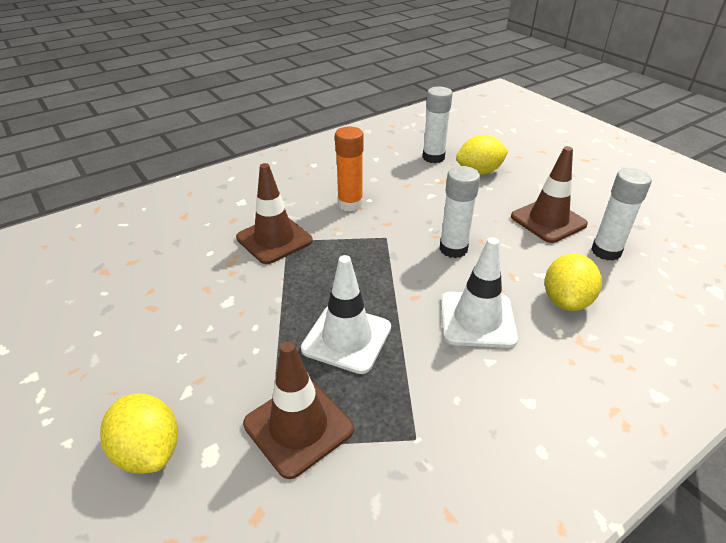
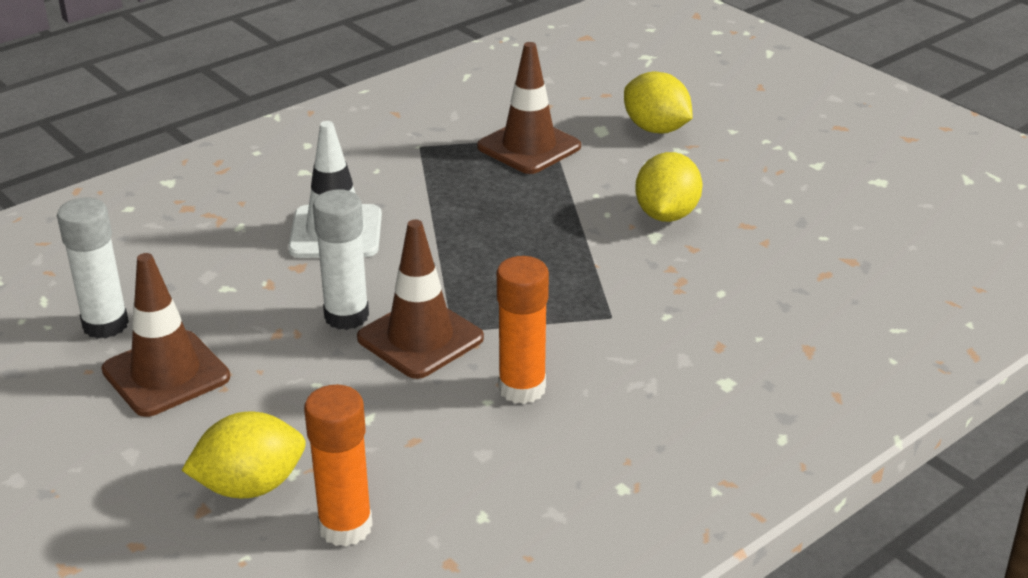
camera: 175 degrees right, 5 degrees down
brown traffic cone [236,163,313,264] -> brown traffic cone moved to [357,219,484,379]
white traffic cone [301,255,391,374] -> none
white glue stick [423,87,453,163] -> orange glue stick [304,385,373,546]
yellow lemon [545,254,602,311] -> yellow lemon moved to [635,152,703,222]

